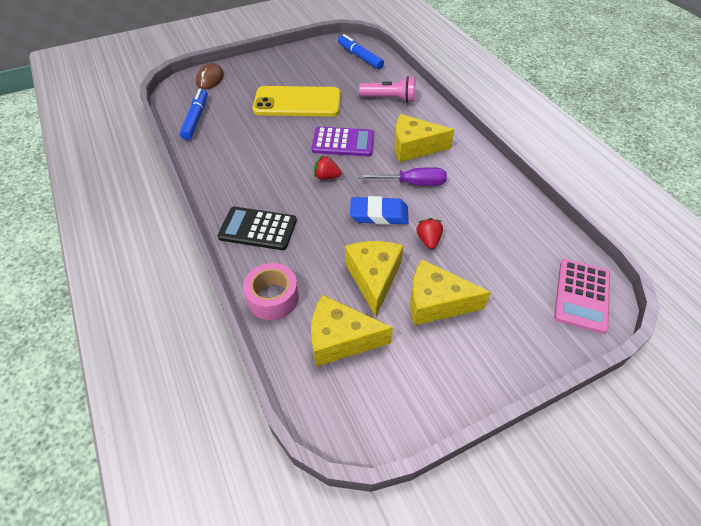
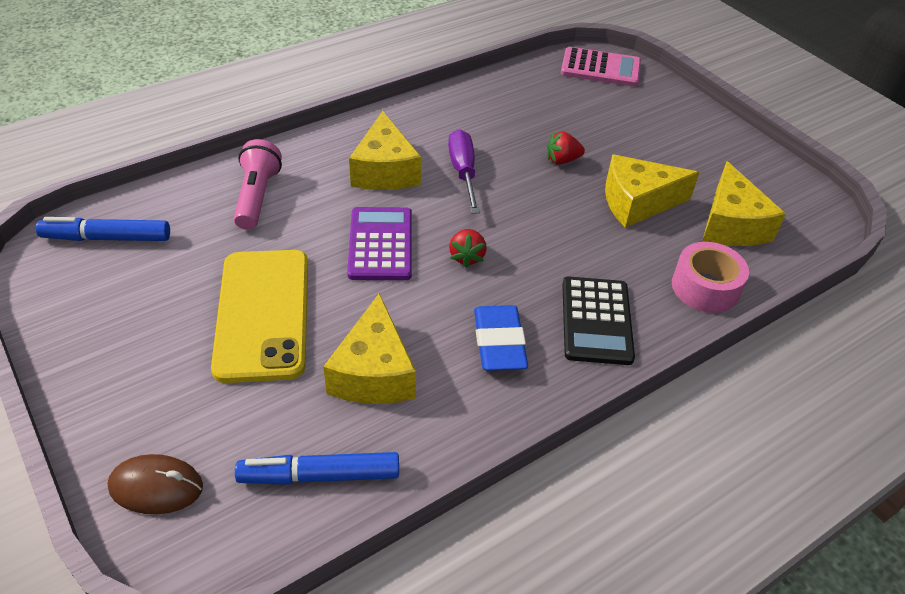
camera: 100 degrees left, 5 degrees down
blue marker [338,34,384,69] -> blue marker turned 45 degrees clockwise [36,217,170,241]
blue eraser [350,196,409,225] -> blue eraser moved to [474,305,528,371]
yellow cheese [410,259,491,326] -> yellow cheese moved to [323,293,416,404]

